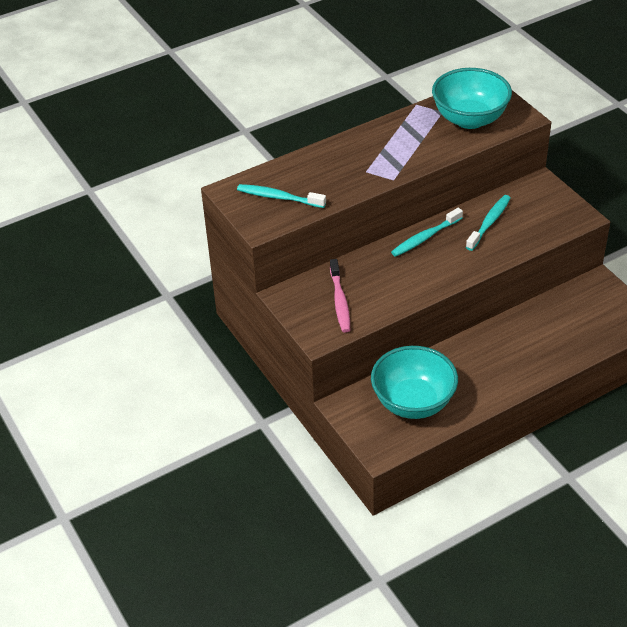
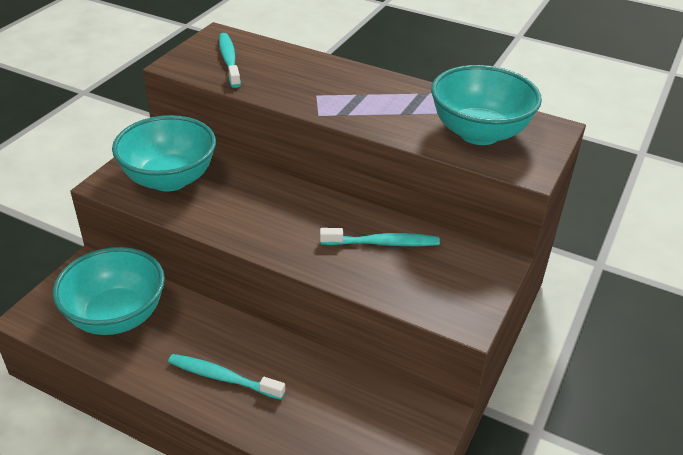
camera: 55 degrees right, 5 degrees down
pink toothbrush [330,259,350,333] -> turquoise bowl [112,115,216,192]
turquoise toothbrush [391,208,463,257] -> turquoise toothbrush moved to [168,354,285,400]

